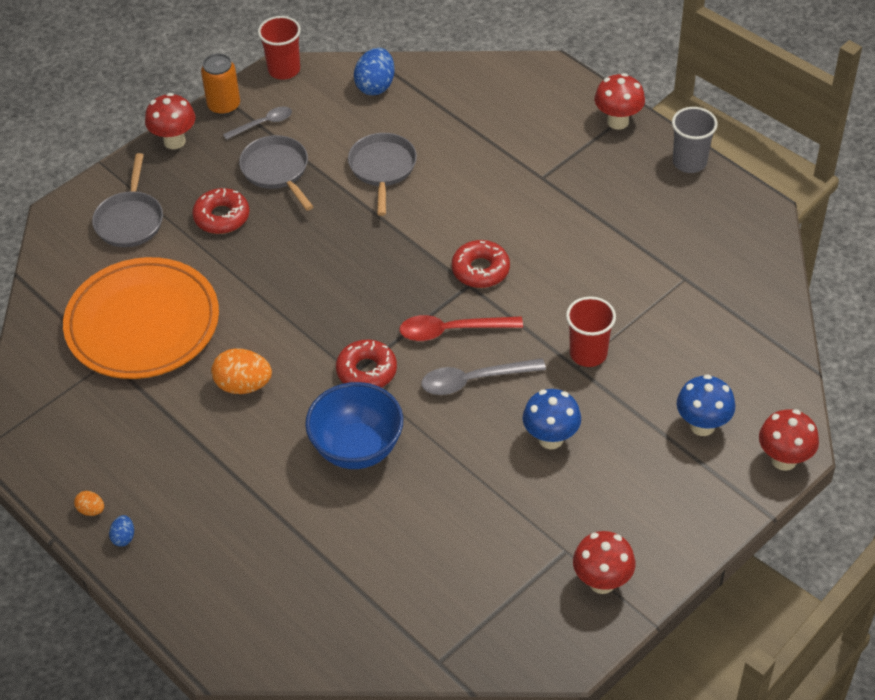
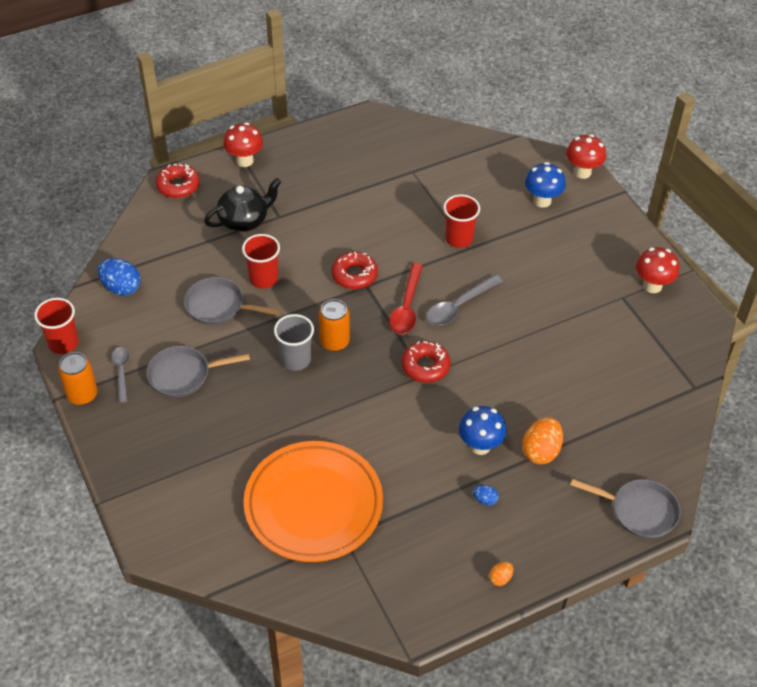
camera: 75 degrees left, 0 degrees up
grey pan [92,153,163,247] -> grey pan moved to [571,479,681,539]
blue egg [109,515,134,547] -> blue egg moved to [473,485,499,506]
red mushroom [145,93,196,149] -> none
red donut [192,188,249,234] -> red donut moved to [156,164,200,198]
orange egg [211,348,272,394] -> orange egg moved to [522,417,563,465]
blue bowl [305,382,403,469] -> none
grey spoon [421,358,546,395] -> grey spoon turned 45 degrees clockwise [426,274,503,325]
blue mushroom [523,389,581,449] -> blue mushroom moved to [459,406,507,455]
grey cup [672,107,718,173] -> grey cup moved to [274,314,314,371]
none -> black teapot [204,178,281,232]
none -> red cup [242,234,280,289]
none -> orange can [319,299,350,351]

